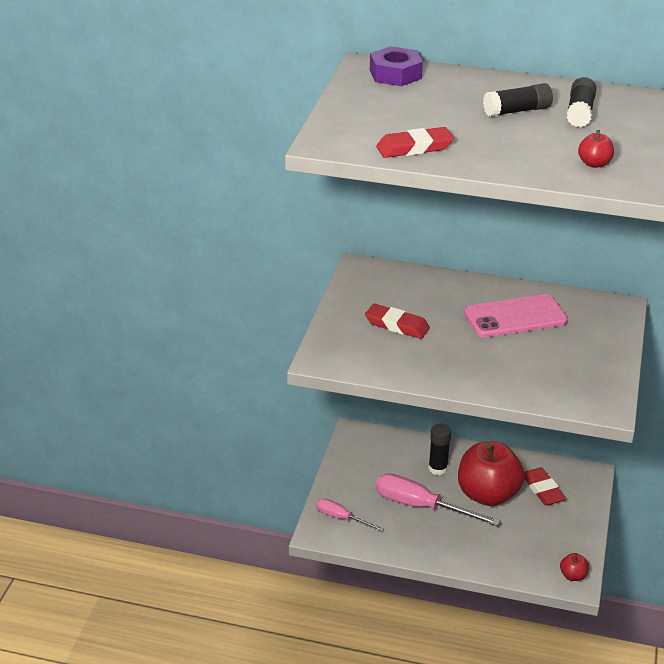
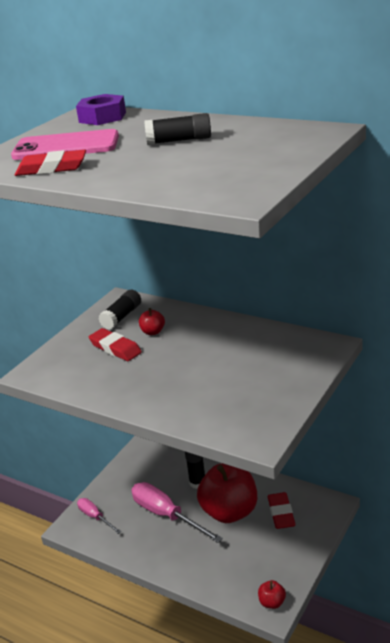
camera: 20 degrees right, 5 degrees down
pink phone [464,294,568,338] -> pink phone moved to [11,129,119,160]
black glue stick [567,77,596,127] -> black glue stick moved to [98,290,141,330]
red apple [578,130,614,168] -> red apple moved to [139,308,165,335]

